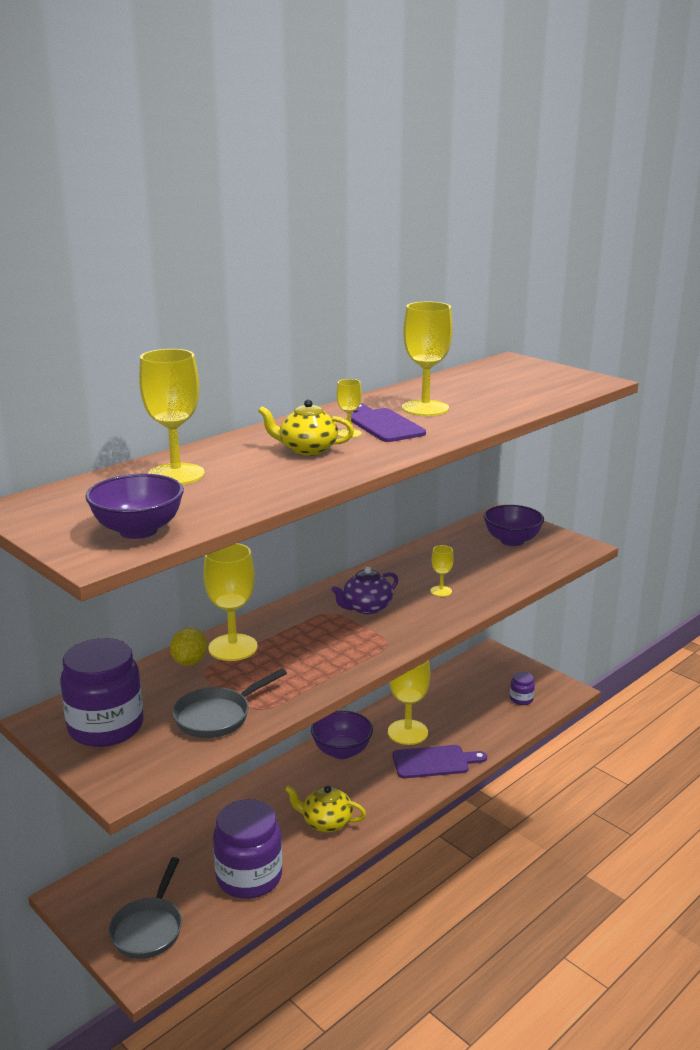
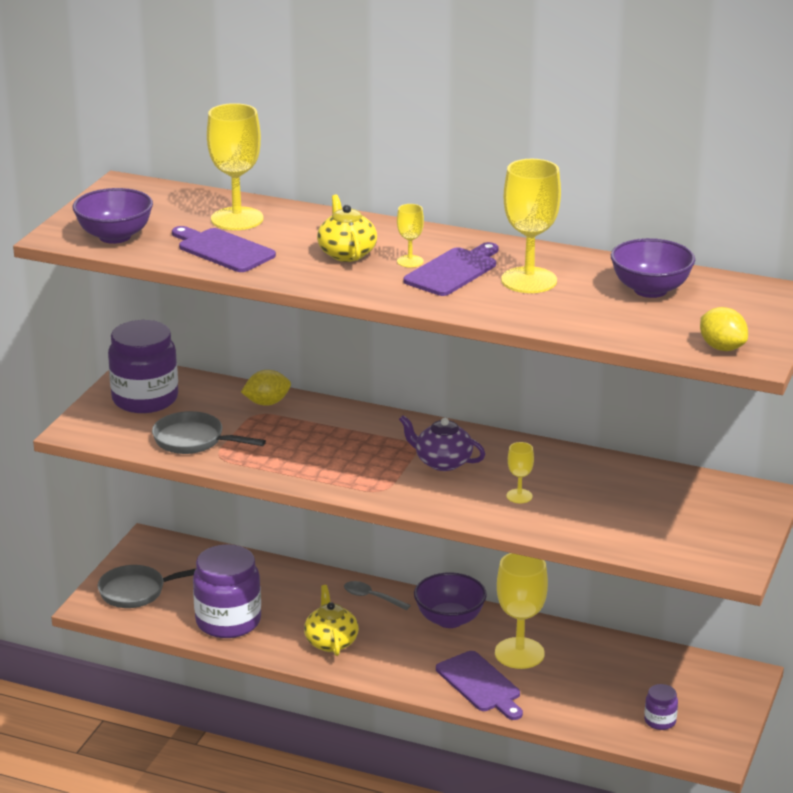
camera: 65 degrees right, 5 degrees up
yellow goblet [203,543,258,661] -> none
purple bowl [484,505,544,546] -> purple bowl moved to [611,238,695,298]
none -> purple cutting board [172,226,276,272]
none -> grey spoon [344,581,411,611]
none -> yellow lemon [700,307,748,351]

